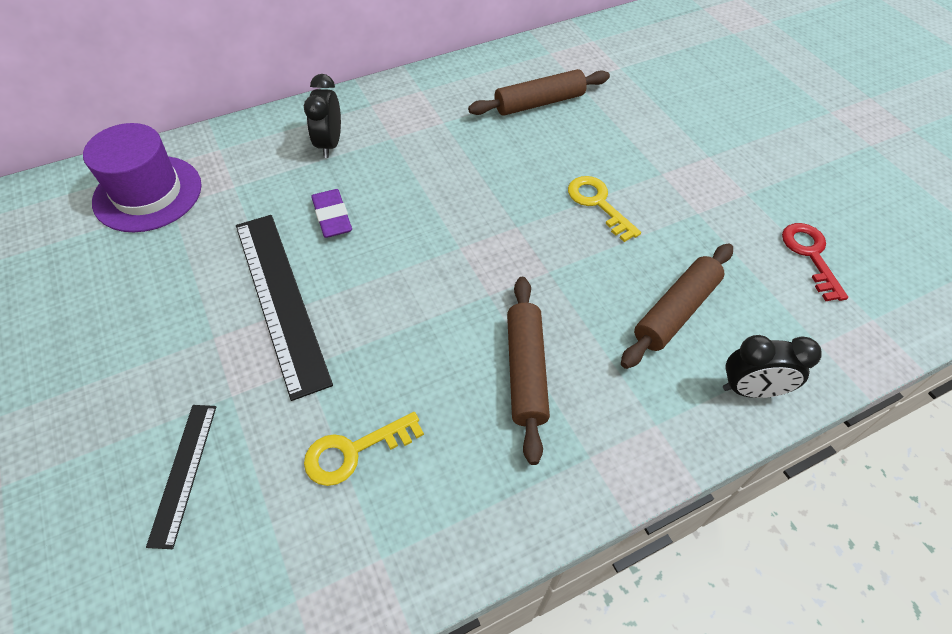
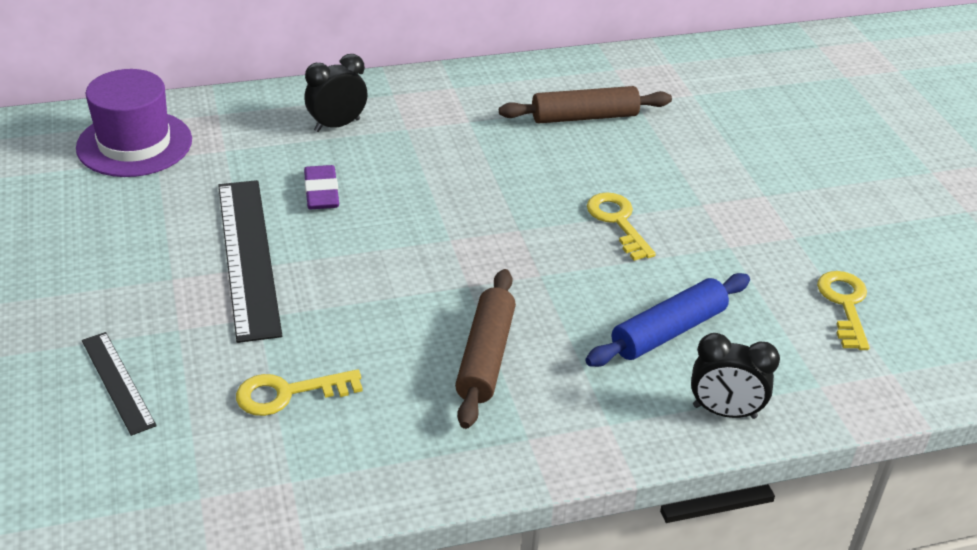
camera: 10 degrees right, 15 degrees down
black ruler [146,405,216,549] -> black ruler turned 45 degrees counterclockwise [82,332,157,436]
black clock [304,74,341,158] -> black clock turned 45 degrees clockwise [304,54,368,132]
brown rolling pin [621,244,733,369] -> blue rolling pin [585,273,750,367]
red key [782,223,848,301] -> yellow key [817,271,870,350]

